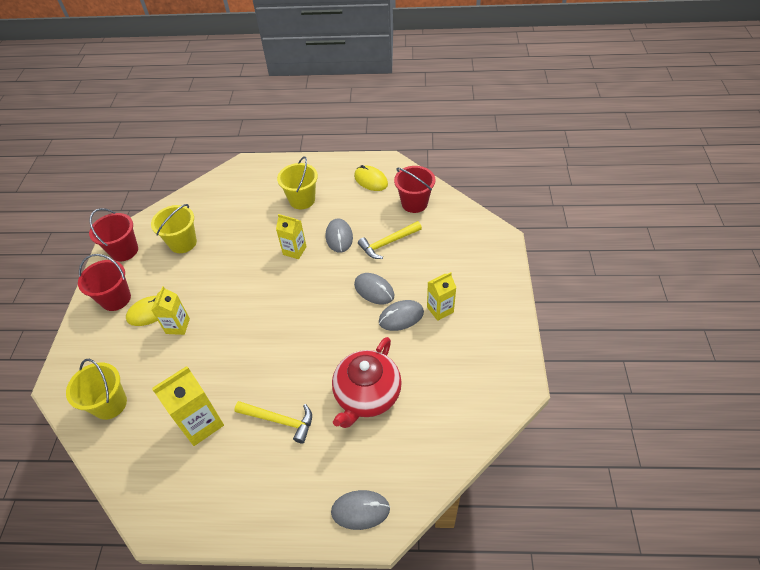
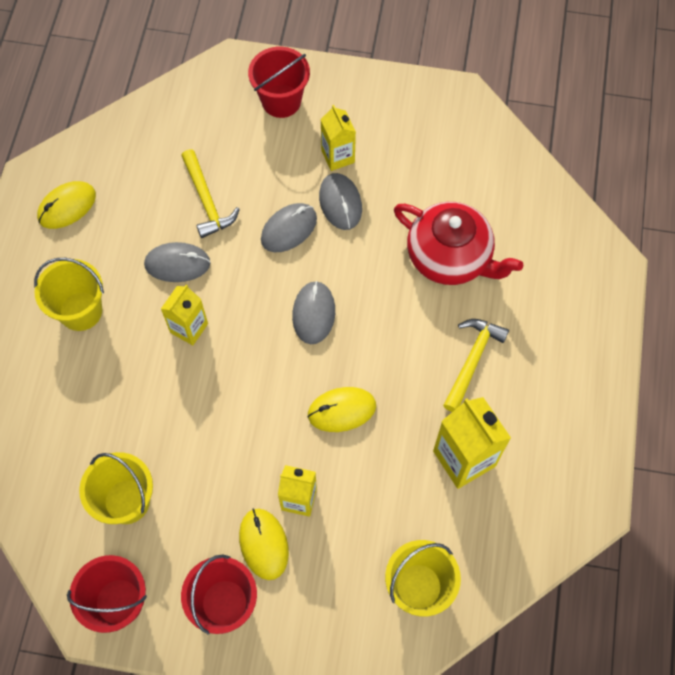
camera: 85 degrees left, 15 degrees up
grey mouse [331,490,390,530] -> grey mouse moved to [292,281,335,344]
red bucket [394,166,435,213] -> red bucket moved to [248,47,310,118]
none -> yellow mouse [308,387,376,432]

